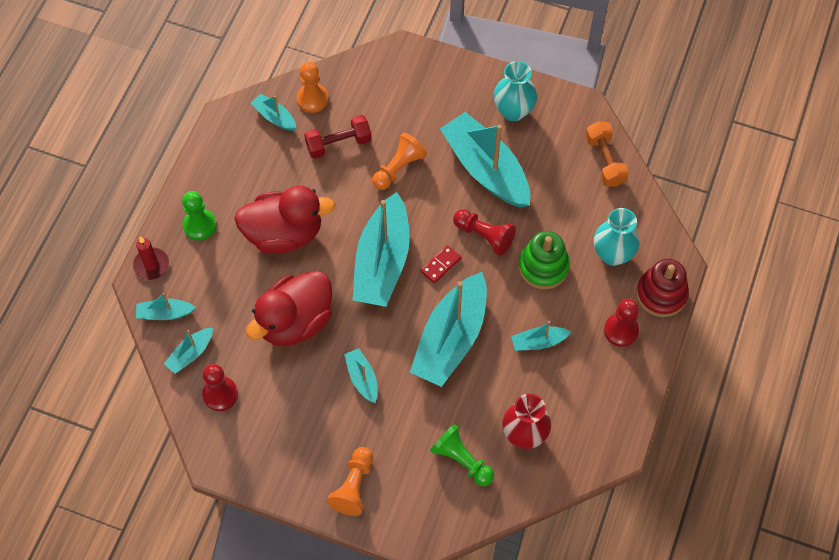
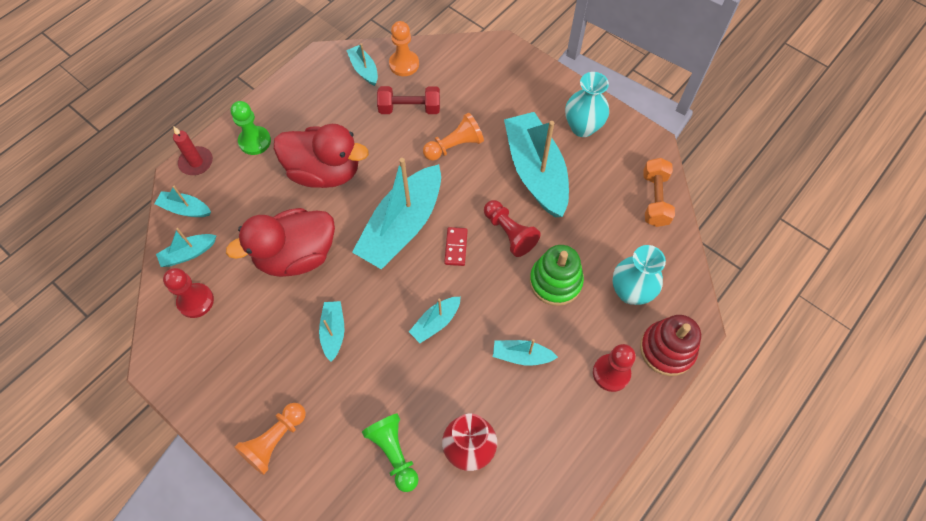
camera: 20 degrees right, 0 degrees up
turquoise boat [410,272,487,387] -> turquoise boat [409,297,461,343], size x0.46
red domino [421,245,461,283] -> red domino turned 60 degrees counterclockwise [444,227,468,266]

